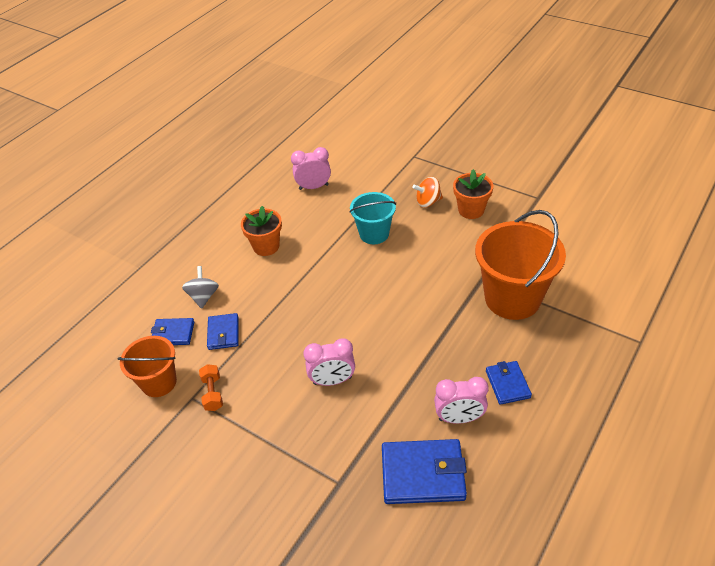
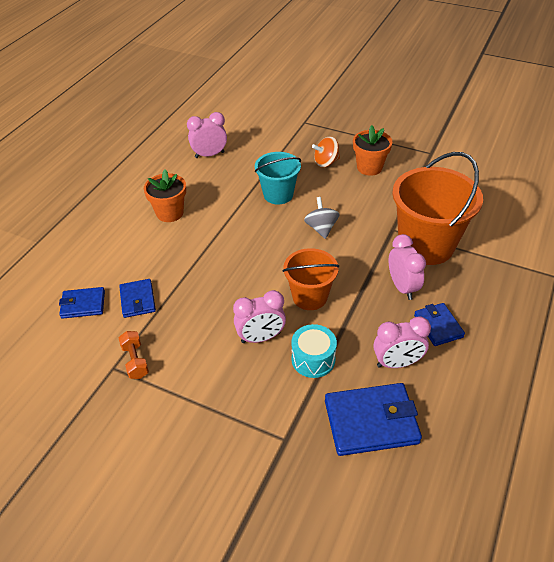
camera: 10 degrees left, 0 degrees up
orange bucket [118,336,177,397] -> orange bucket moved to [282,248,339,310]
grey spinning top [182,266,219,309] -> grey spinning top moved to [304,197,340,239]
none -> turquoise drum [291,324,337,378]
none -> pink clock [388,234,426,300]

